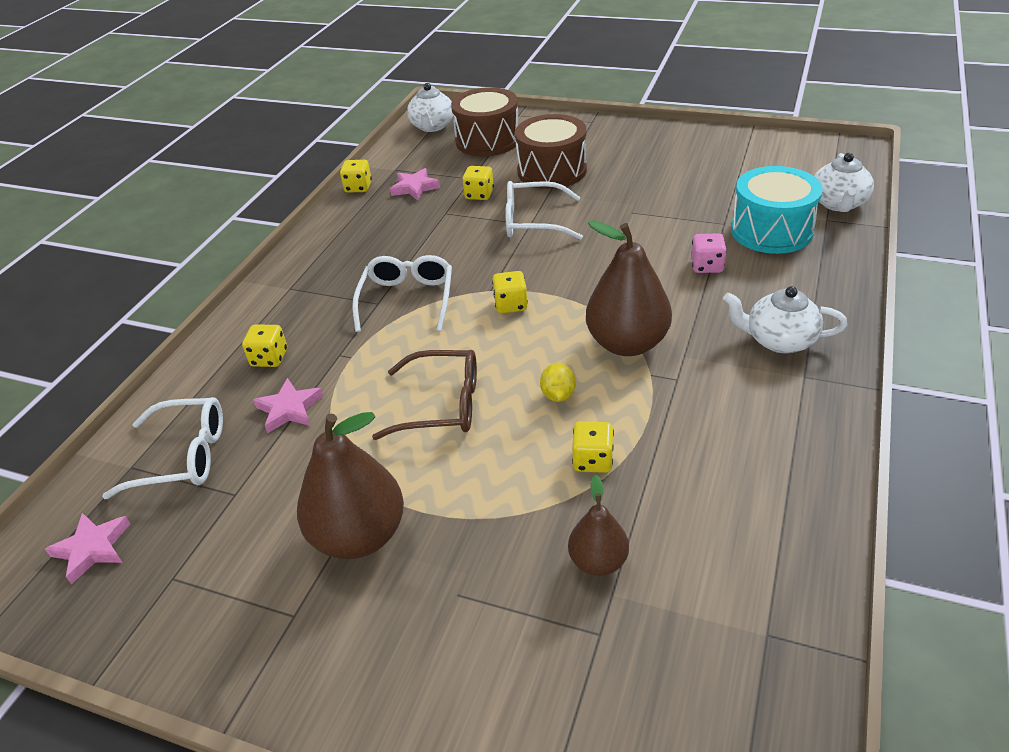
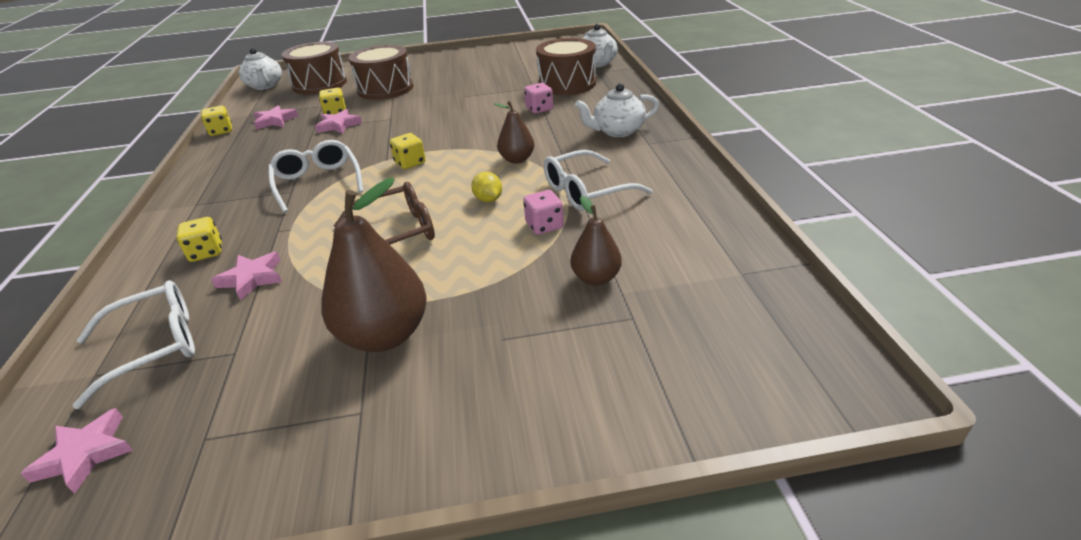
camera: 30 degrees left, 5 degrees down
white glasses [506,181,583,240] -> white glasses moved to [544,150,653,211]
yellow dice [572,421,614,473] -> pink dice [523,190,564,235]
brown pear [586,220,672,356] -> brown pear [494,101,534,164], size x0.55
turquoise drum [731,166,823,254] -> brown drum [536,38,596,95]
none -> pink star [315,109,362,134]

